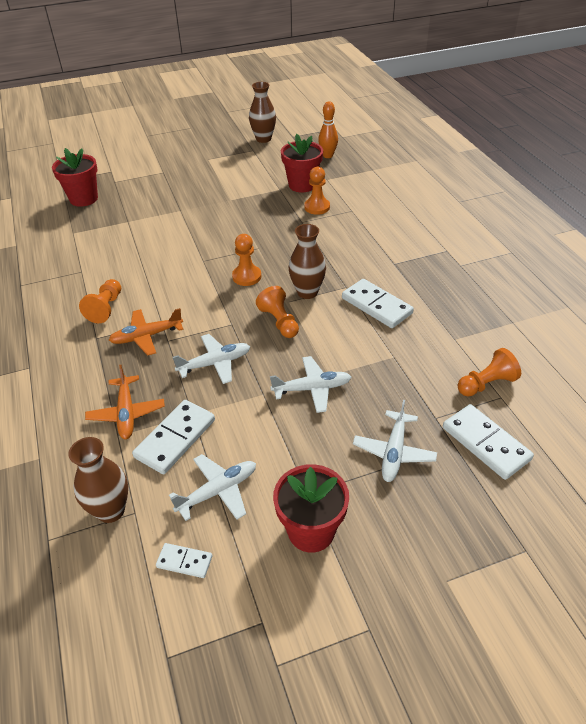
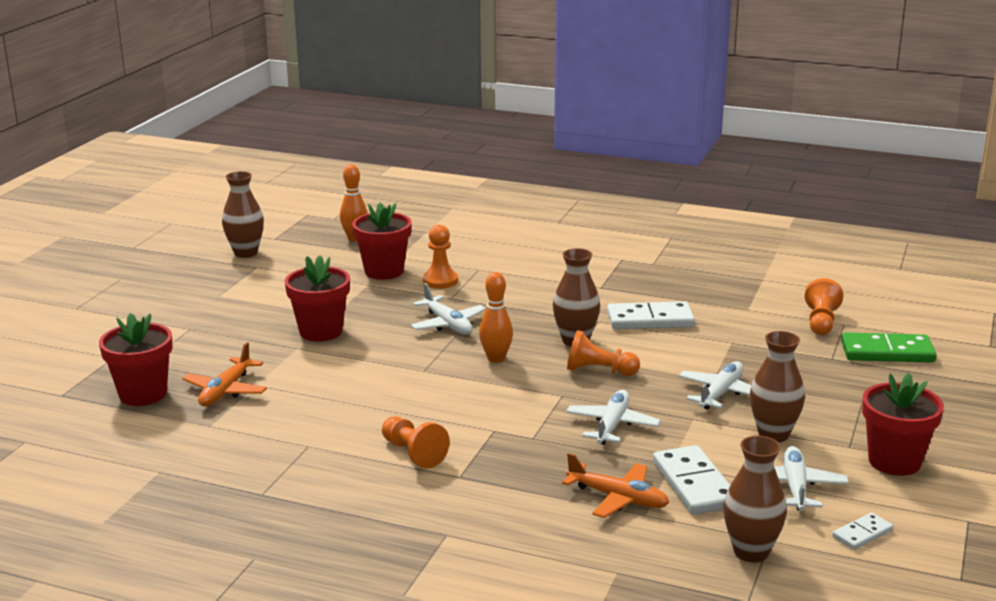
camera: 50 degrees left, 20 degrees down
orange plane [109,308,184,356] -> orange plane moved to [182,342,267,406]
orange pawn [232,234,261,286] -> orange bowling pin [479,272,513,363]
white plane [353,400,437,482] -> white plane moved to [411,283,486,335]
white domino [443,404,534,480] -> green domino [841,333,937,363]
none -> red flower pot [285,255,350,342]
none -> brown vase [750,331,805,442]

